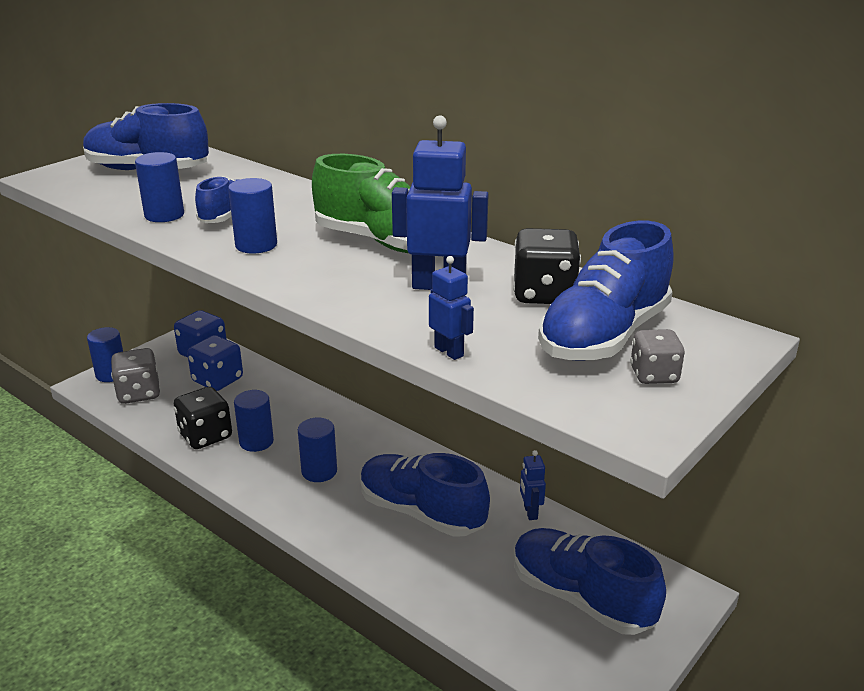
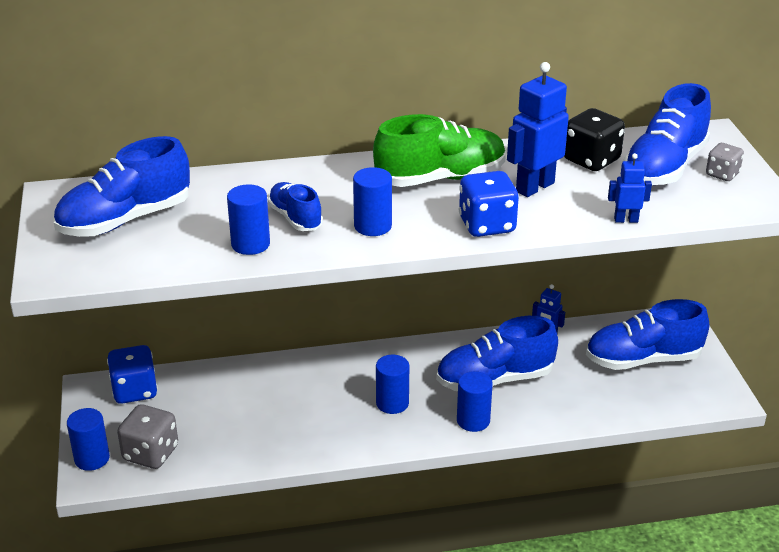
camera: 50 degrees left, 5 degrees up
black dice [174,387,232,449] -> none
blue dice [187,335,243,391] -> blue dice moved to [459,171,519,237]
blue cylinder [234,390,274,452] -> blue cylinder moved to [457,371,493,432]
blue shoe [538,221,674,361] -> blue shoe turned 45 degrees clockwise [624,83,711,185]

